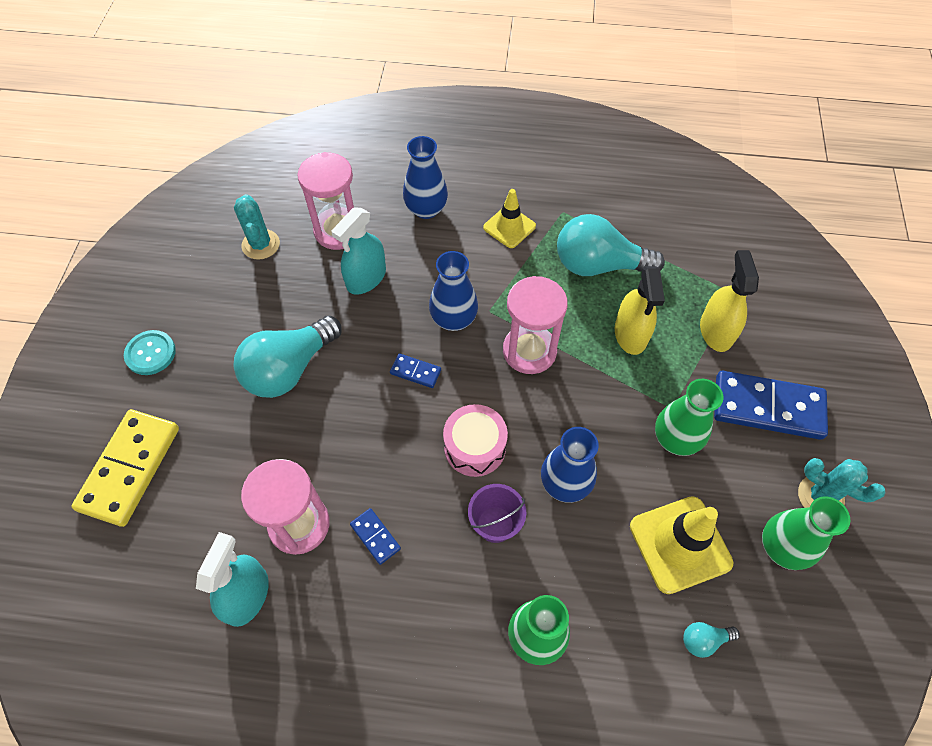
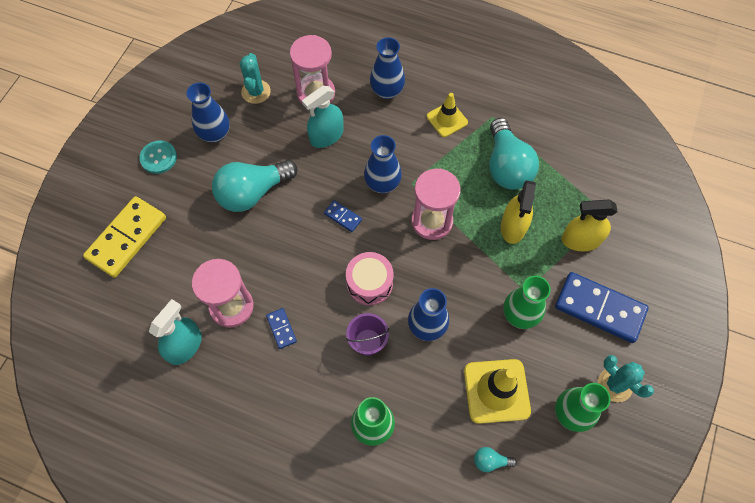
camera: 15 degrees right, 5 degrees up
turquoise light bulb [557,214,665,276] -> turquoise light bulb turned 120 degrees counterclockwise [489,118,539,190]
yellow spray bottle [700,250,759,352] -> yellow spray bottle turned 105 degrees counterclockwise [561,200,618,252]
none -> blue vase [186,82,230,142]

